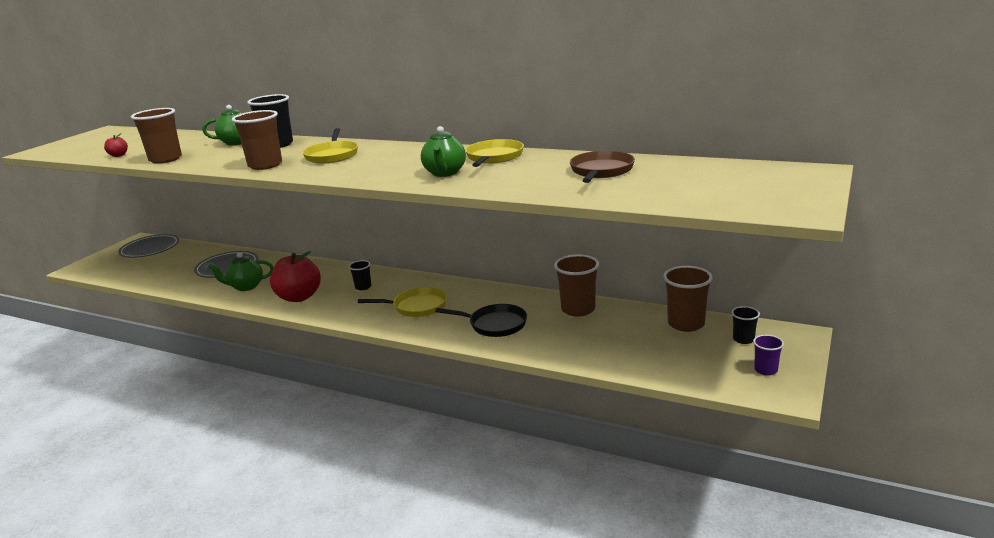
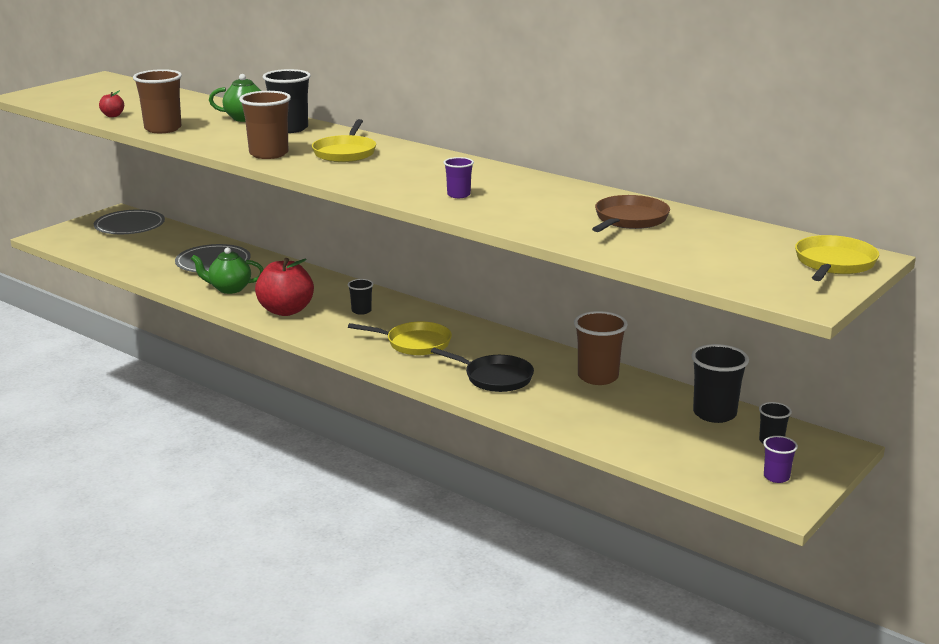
camera: 10 degrees right, 0 degrees up
green teapot [421,126,466,177] -> purple cup [444,157,474,198]
yellow pan [465,139,524,167] -> yellow pan moved to [795,235,879,281]
brown cup [663,266,713,332] -> black cup [691,344,749,423]

